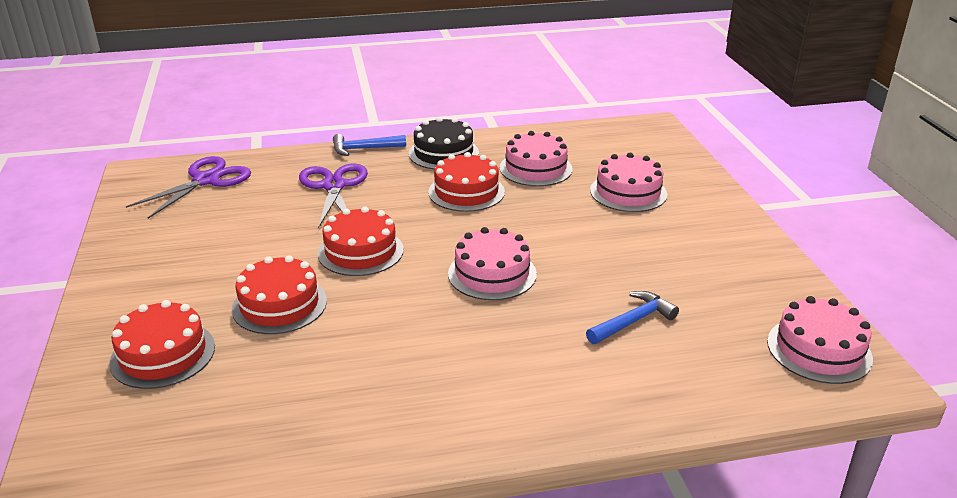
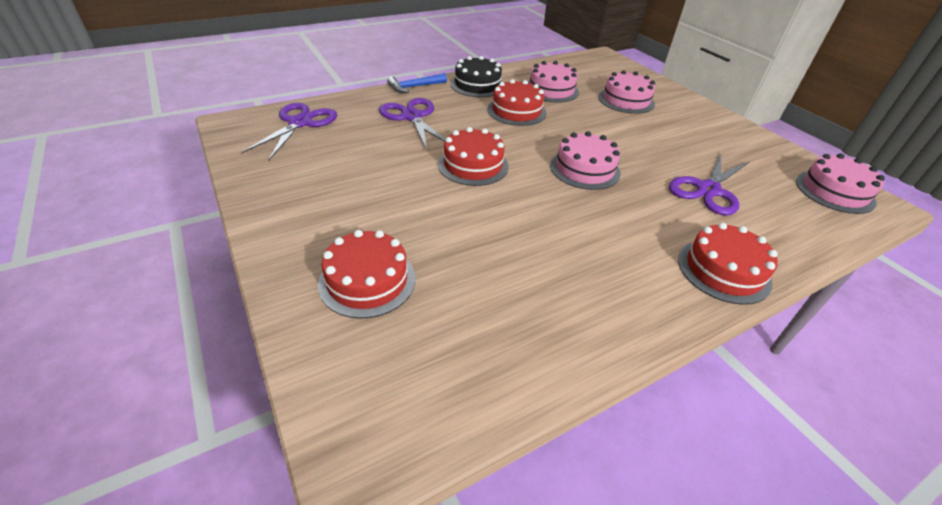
camera: 20 degrees left, 10 degrees up
red cake [232,255,327,334] -> red cake moved to [678,222,778,305]
blue hammer [586,291,679,344] -> purple scissors [669,153,749,215]

